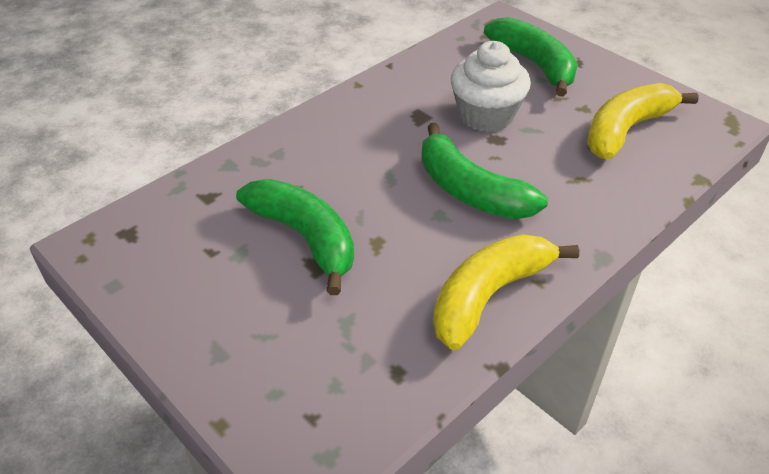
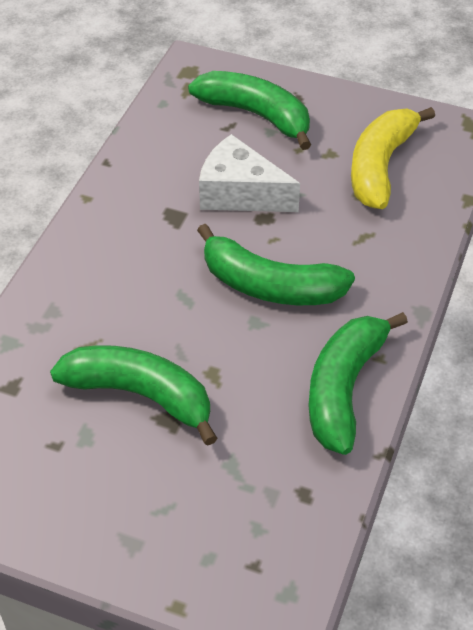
camera: 25 degrees left, 5 degrees up
yellow banana [433,234,579,350] -> green banana [309,312,408,455]
white cupcake [451,41,531,132] -> white cheese [199,134,300,212]

